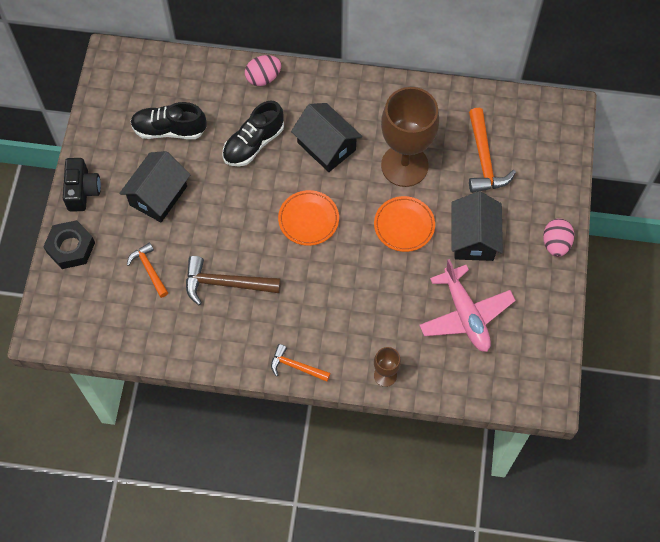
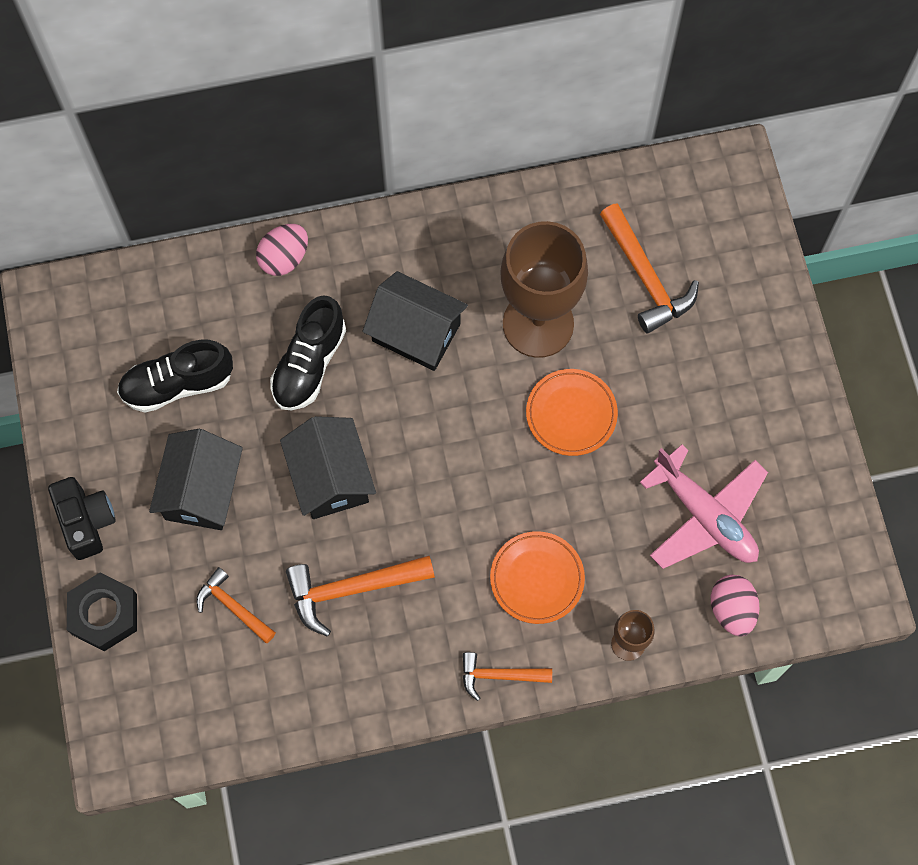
camera: 20 degrees left, 5 degrees up
brown hammer [186,256,281,306] -> orange hammer [286,556,435,637]
orange plate [278,190,339,246] -> orange plate moved to [490,531,585,624]
black house [452,191,503,261] -> black house moved to [280,416,376,519]
pink egg [543,218,574,257] -> pink egg moved to [711,575,760,637]

